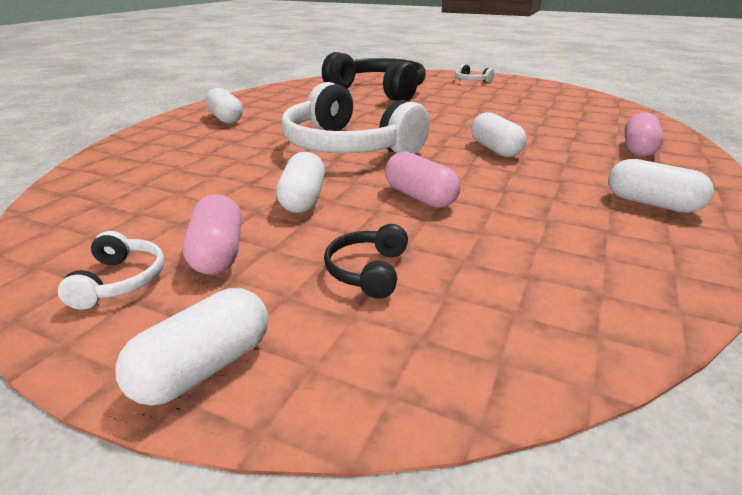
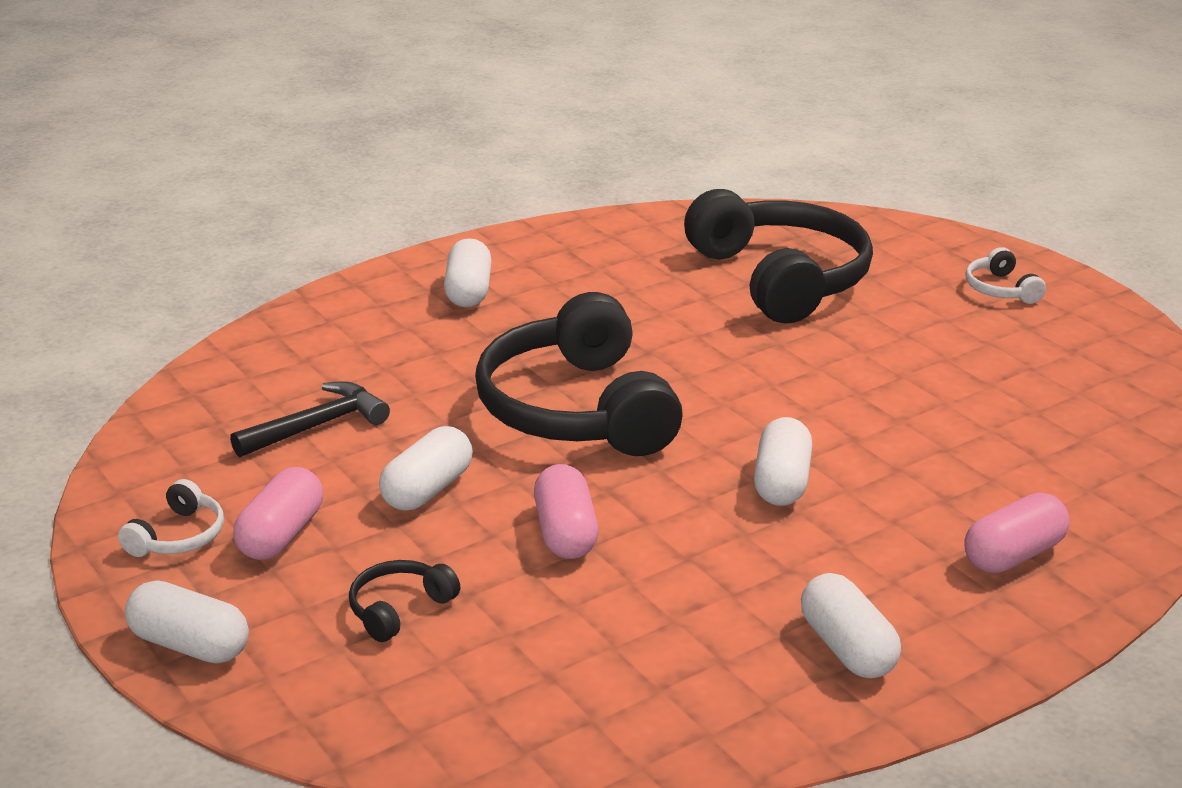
camera: 30 degrees right, 0 degrees up
white capsule [115,288,268,406] -> white capsule turned 45 degrees clockwise [125,580,249,664]
white headphones [281,82,430,154] -> black headphones [475,292,683,456]
none -> black hammer [230,381,390,457]

